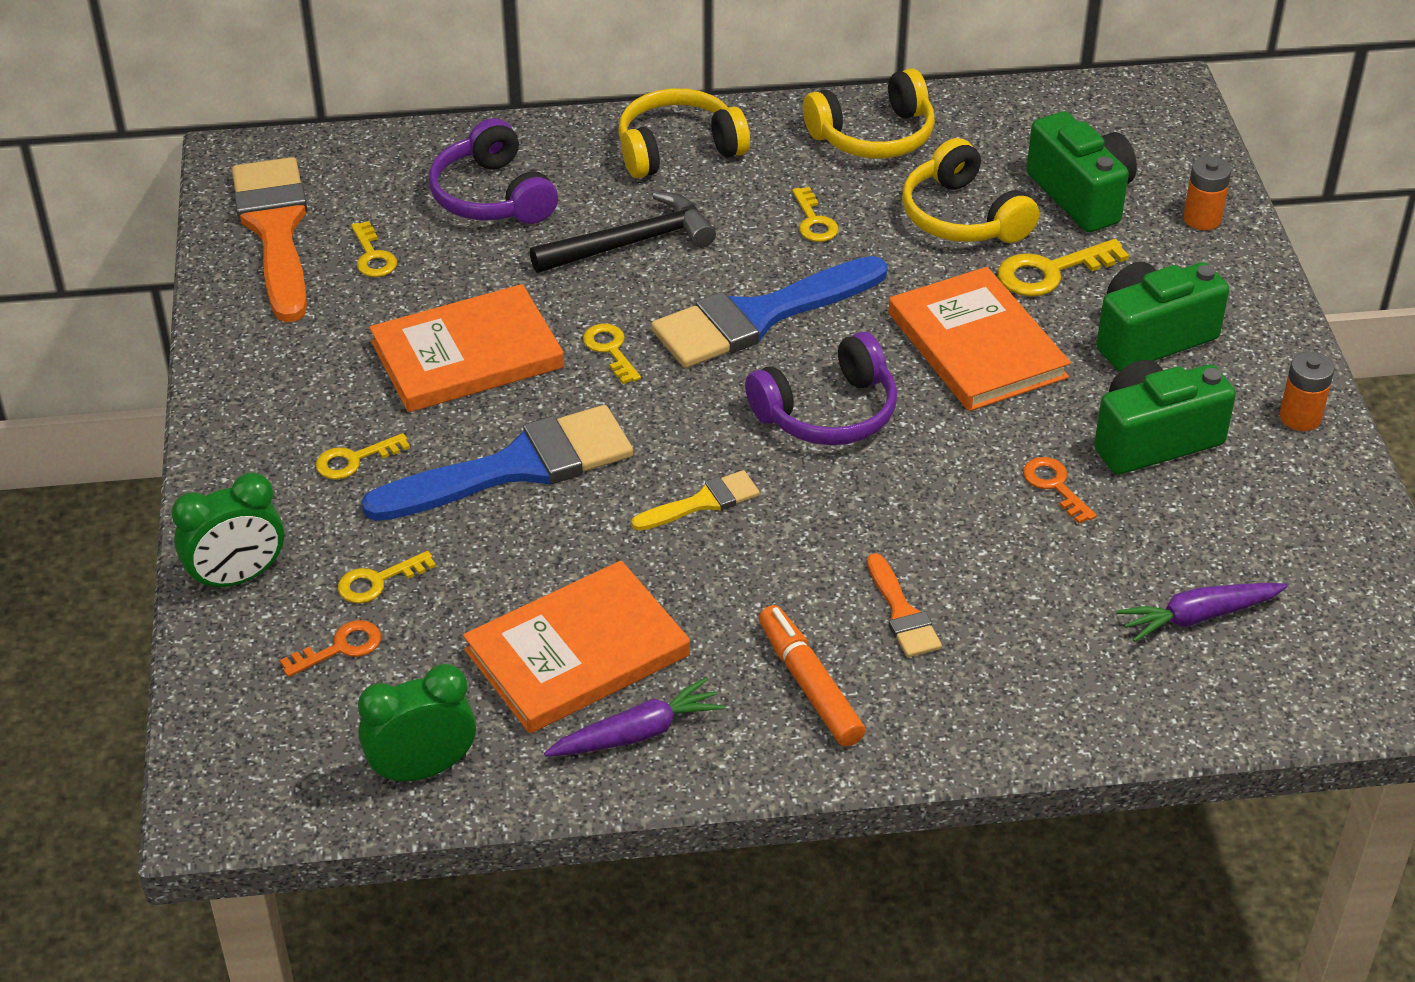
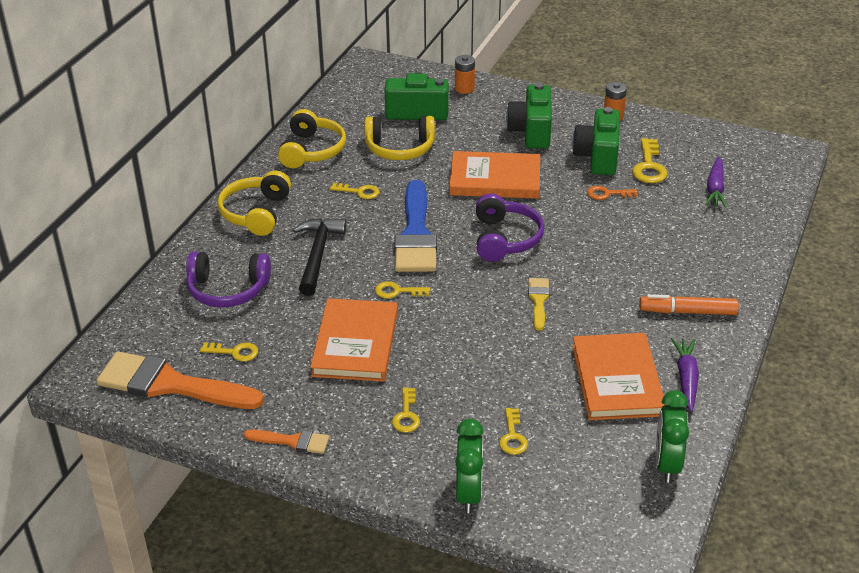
camera: 60 degrees left, 5 degrees down
orange key [280,620,381,677] -> none
blue brush [361,405,633,521] -> none
orange brush [867,553,942,657] -> orange brush moved to [244,430,329,454]
yellow key [998,239,1129,296] -> yellow key moved to [632,138,668,183]

